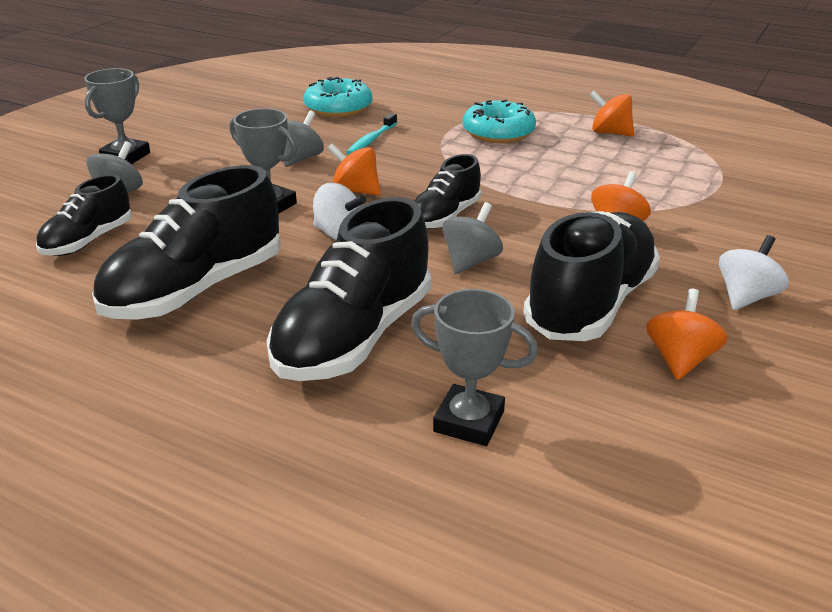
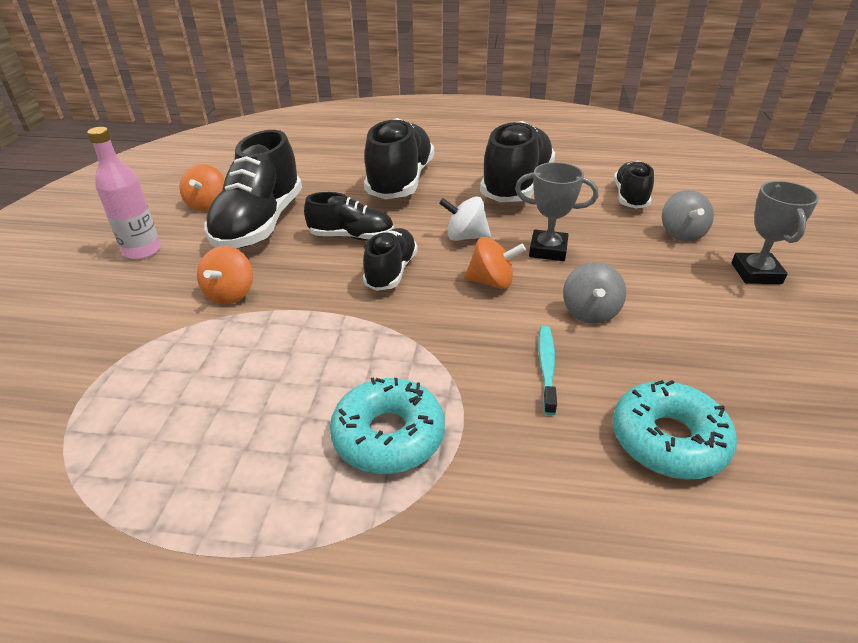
camera: 160 degrees right, 5 degrees up
grey trophy [411,289,538,446] -> none
grey spinning top [442,202,503,274] -> black shoe [304,192,394,241]
orange spinning top [590,91,634,137] -> none
white spinning top [719,235,789,310] -> pink bottle [87,127,161,259]

